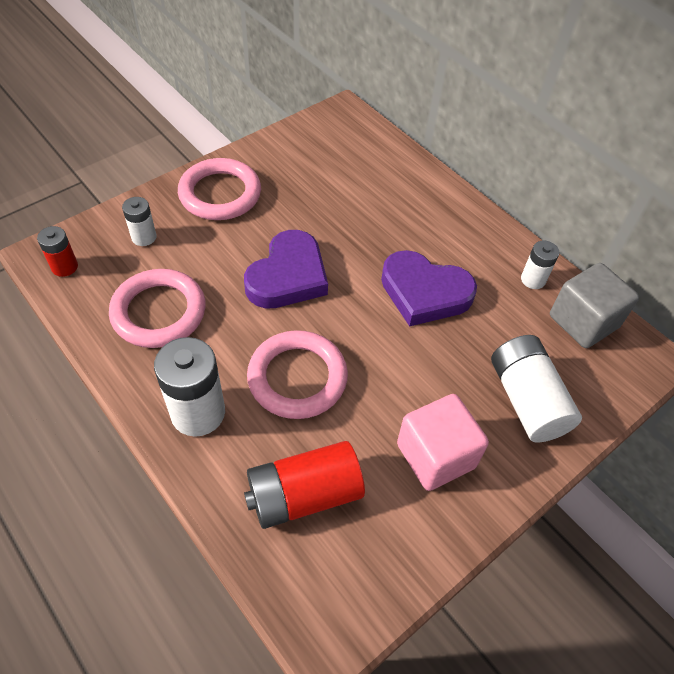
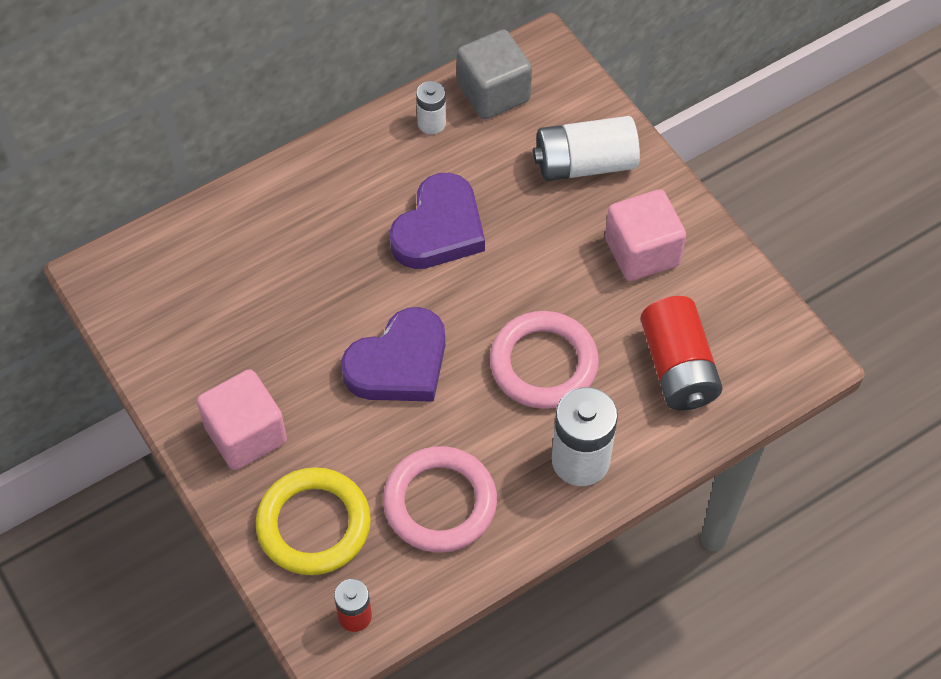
camera: 80 degrees left, 5 degrees up
white battery [122,197,157,246] -> yellow ring [256,467,371,575]
pink ring [178,158,261,220] -> pink cube [197,369,287,470]
purple heart [244,230,328,309] -> purple heart turned 105 degrees clockwise [341,307,445,402]

